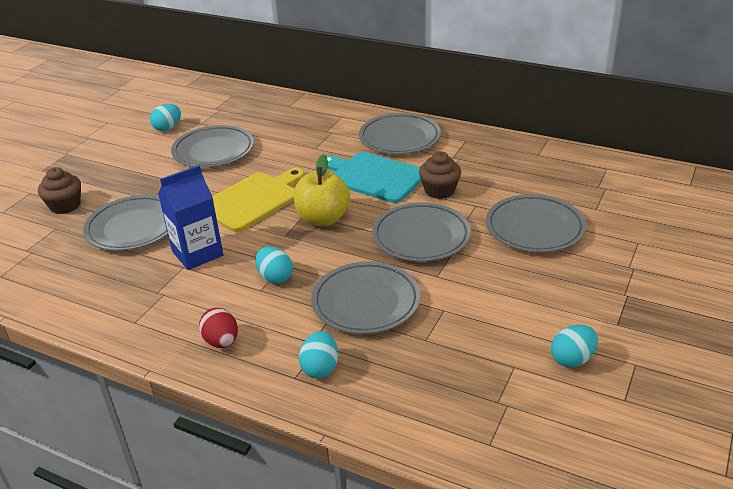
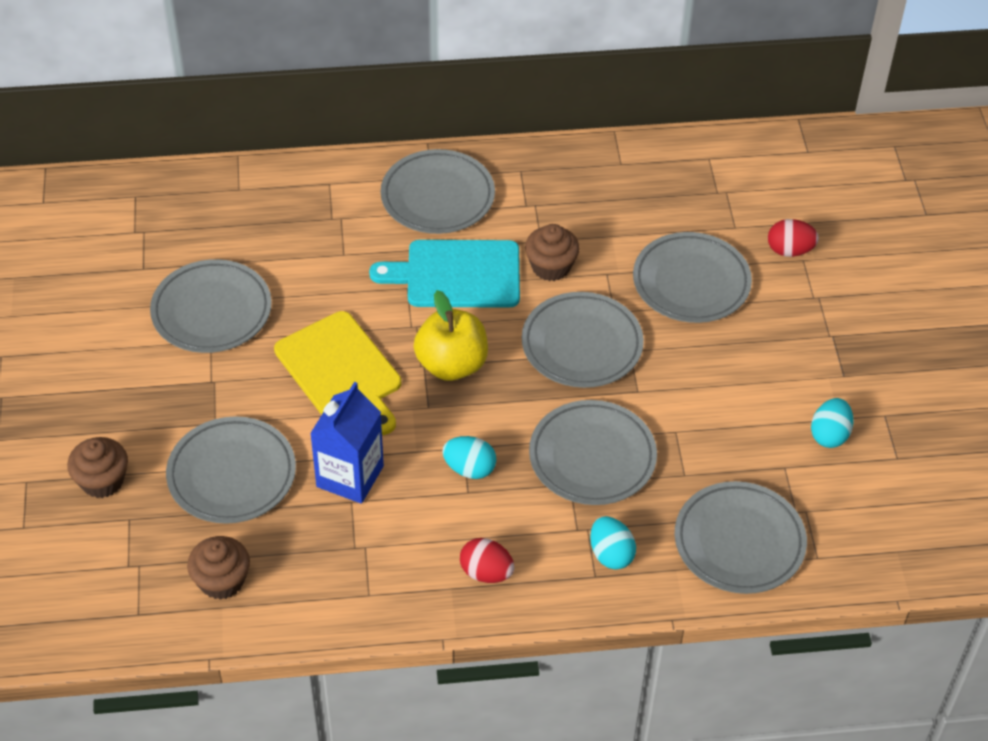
camera: 35 degrees left, 15 degrees up
turquoise egg [150,104,181,131] -> none
yellow cutting board [212,168,305,232] -> yellow cutting board turned 135 degrees clockwise [274,311,401,435]
none -> brown cupcake [187,536,250,600]
none -> grey plate [675,481,807,594]
none -> red egg [768,219,819,257]

